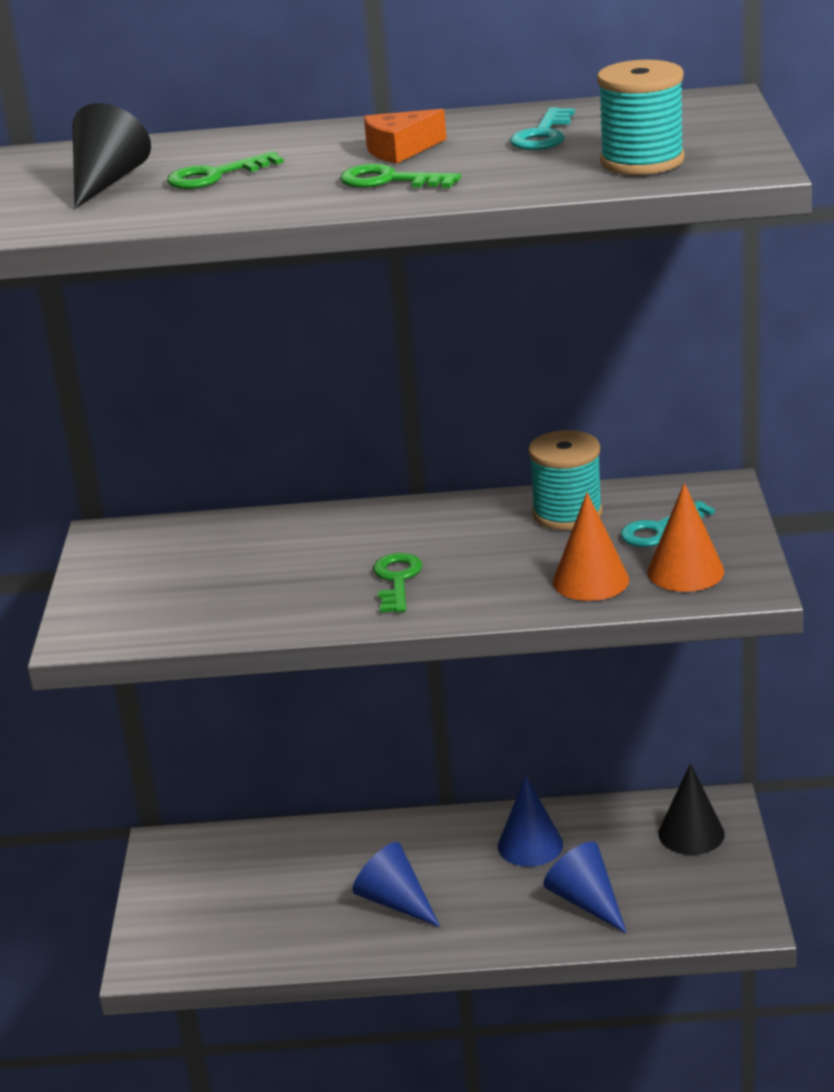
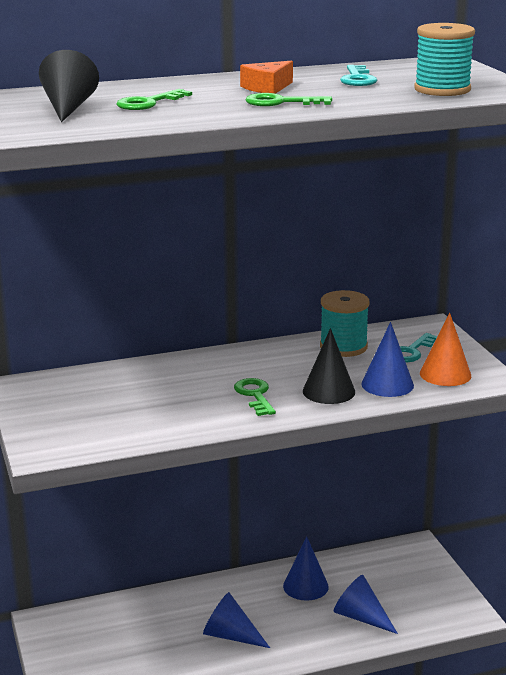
camera: 20 degrees left, 5 degrees down
orange cone [553,493,629,601] -> blue cone [361,322,414,397]
black cone [658,764,725,855] -> black cone moved to [303,328,355,404]

